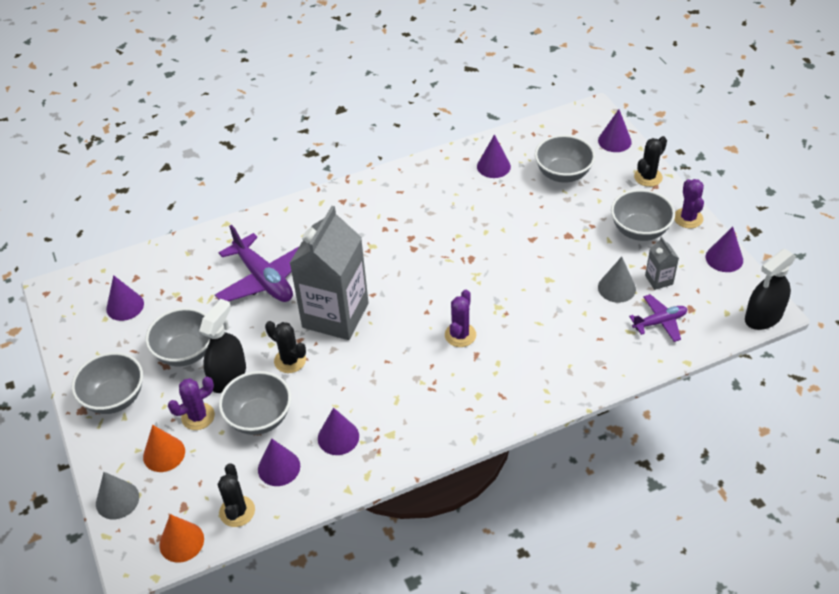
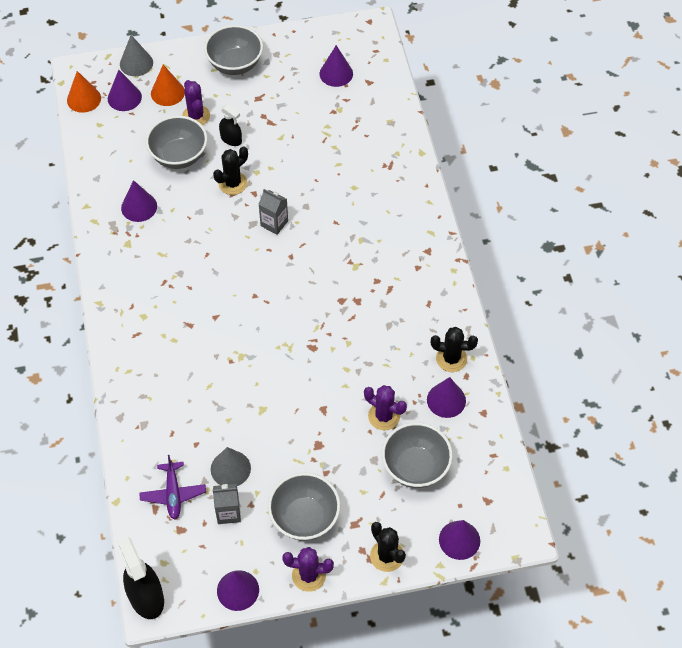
camera: 100 degrees right, 10 degrees up
grey bowl [145,308,210,367] -> none
black spray bottle [199,299,246,393] -> black spray bottle [219,104,242,146], size x0.59
purple plane [215,225,299,302] -> none
black cactus [218,463,255,527] -> black cactus moved to [431,327,478,372]
purple cone [258,439,300,486] -> purple cone moved to [108,70,142,111]
grey carton [290,206,369,340] -> grey carton [259,189,288,235], size x0.41
purple cactus [445,290,476,347] -> purple cactus moved to [364,385,407,430]

